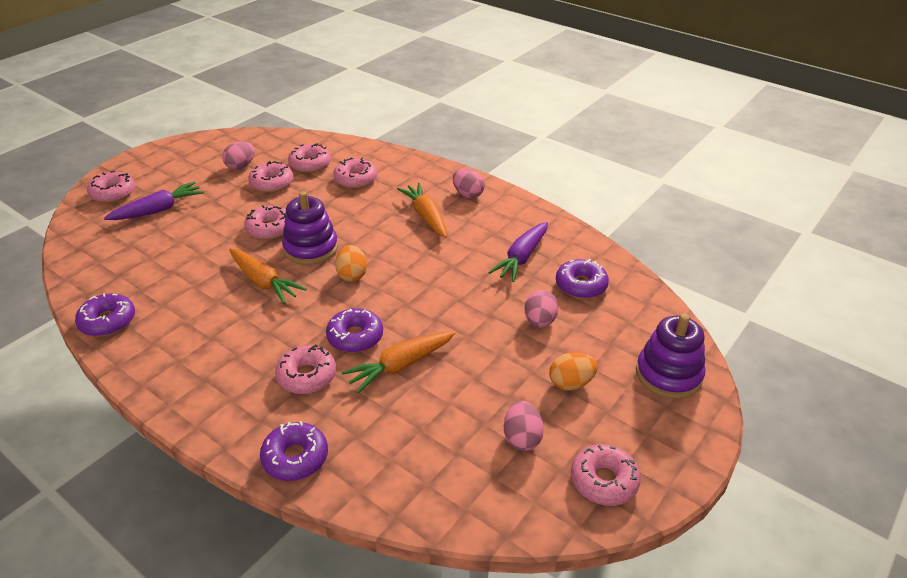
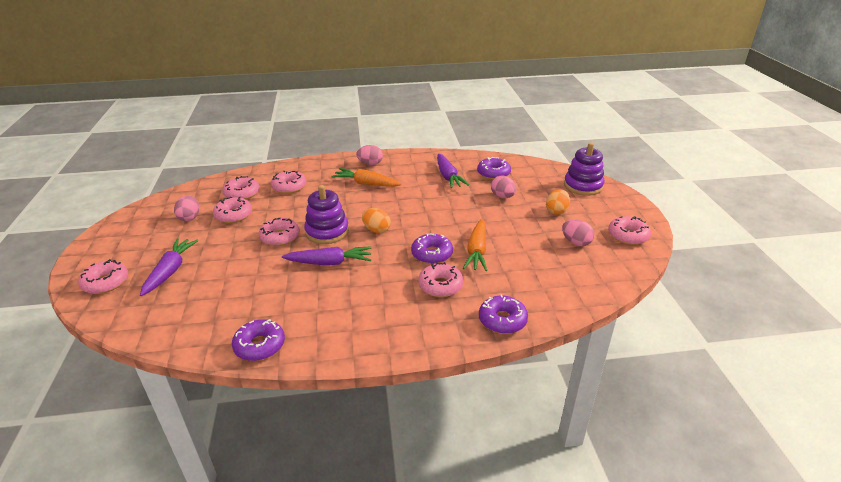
camera: 45 degrees left, 5 degrees down
orange carrot [229,248,307,304] -> purple carrot [282,246,372,265]

